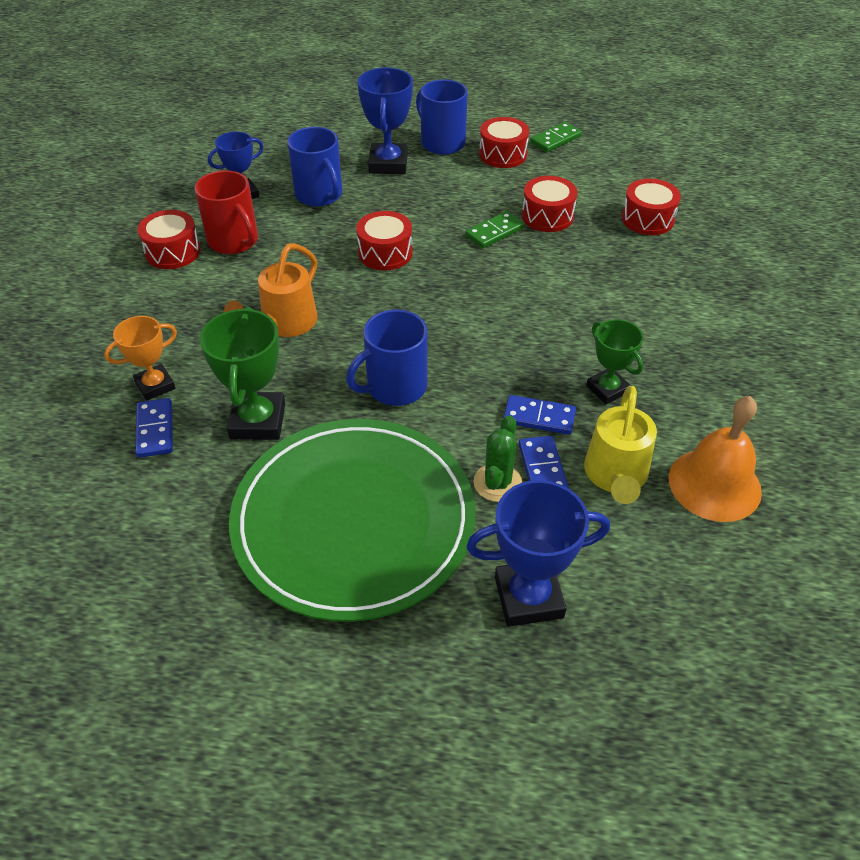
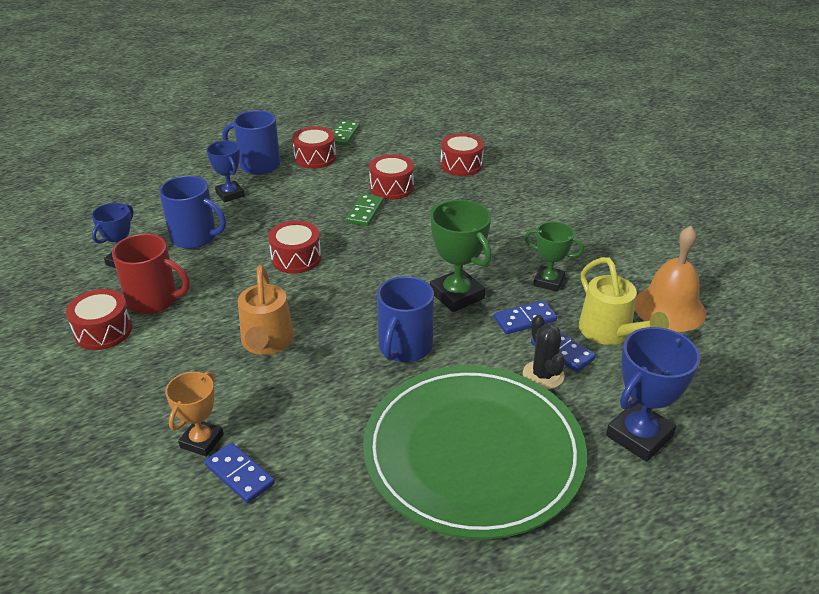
camera: 35 degrees left, 10 degrees down
green trophy [200,307,285,440] -> green trophy moved to [430,200,491,312]
blue trophy [357,67,413,174] -> blue trophy [207,141,245,202], size x0.65
green cactus [473,415,522,502] -> black cactus [523,315,565,389]

